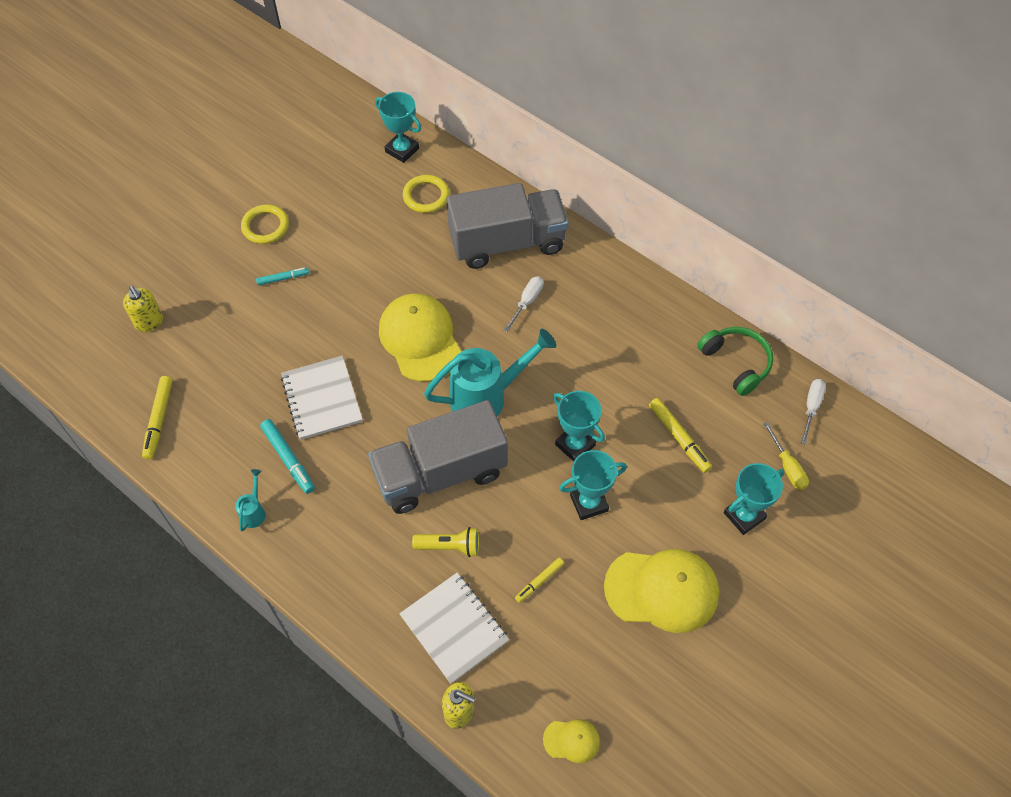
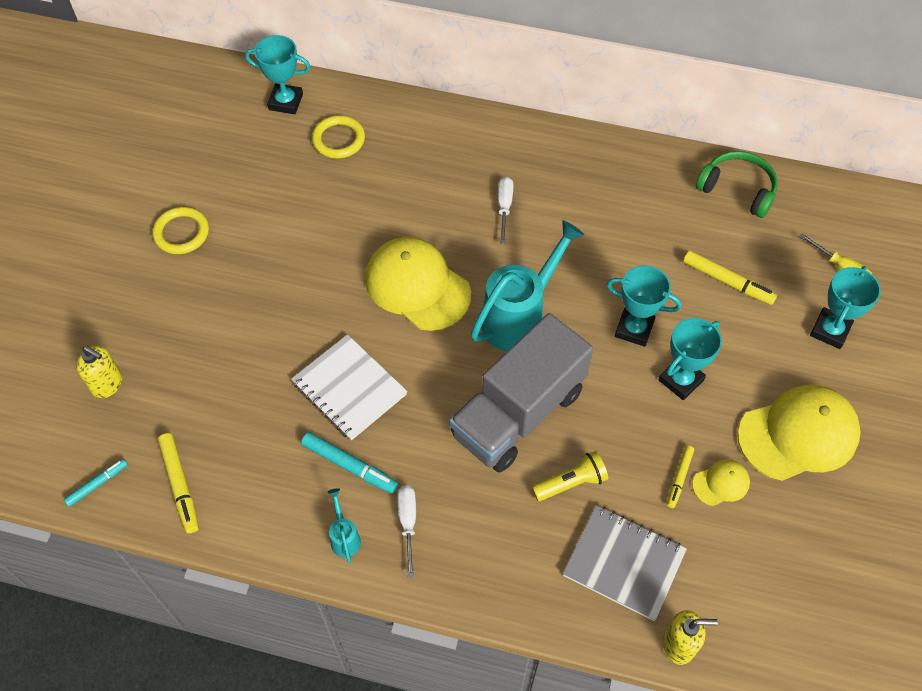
camera: 25 degrees left, 0 degrees up
turquoise marker [256,268,309,285] -> turquoise marker moved to [63,459,128,507]
white notebook [399,573,509,684] -> grey notebook [563,505,687,621]
grey truck [446,183,569,269] -> none
yellow cap [543,719,600,763] -> yellow cap moved to [692,460,750,506]
white screwdriver [801,379,826,444] -> white screwdriver moved to [397,485,416,578]

